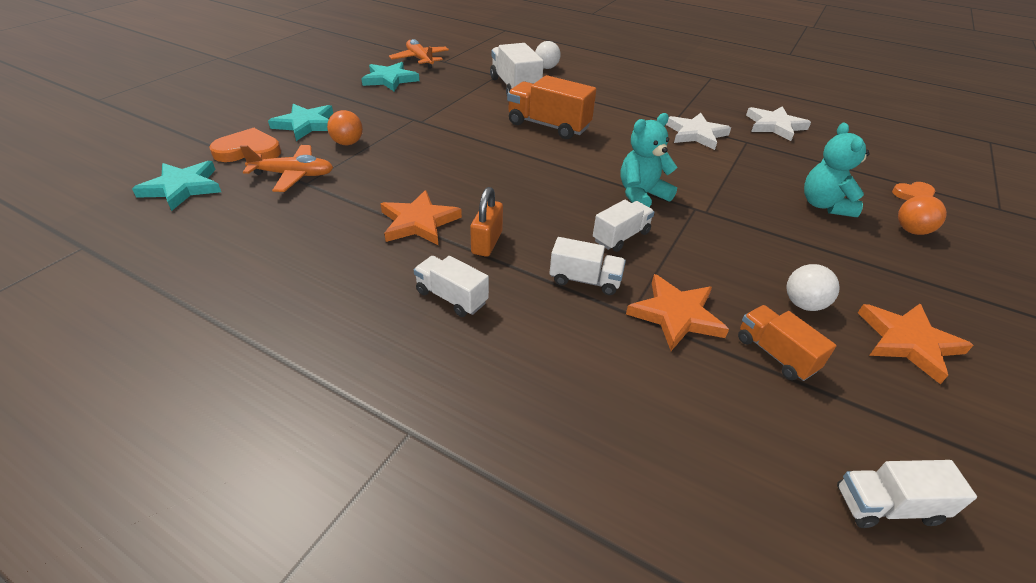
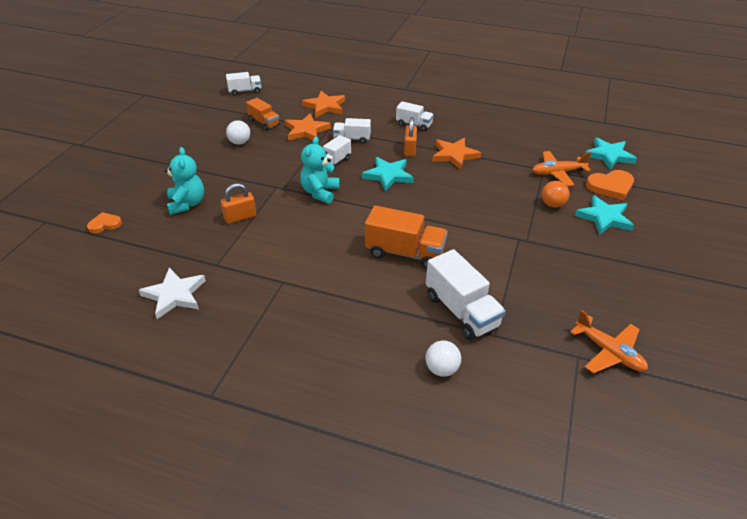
camera: 170 degrees right, 0 degrees up
turquoise star [361,62,419,91] -> turquoise star moved to [362,157,414,192]
turquoise teddy bear [620,113,678,208] -> turquoise teddy bear turned 150 degrees clockwise [300,136,340,204]
white star [666,113,731,150] -> none
orange star [858,304,974,384] -> orange star moved to [302,91,345,118]
orange ball [898,195,947,235] -> none
none -> orange padlock [221,183,256,224]

